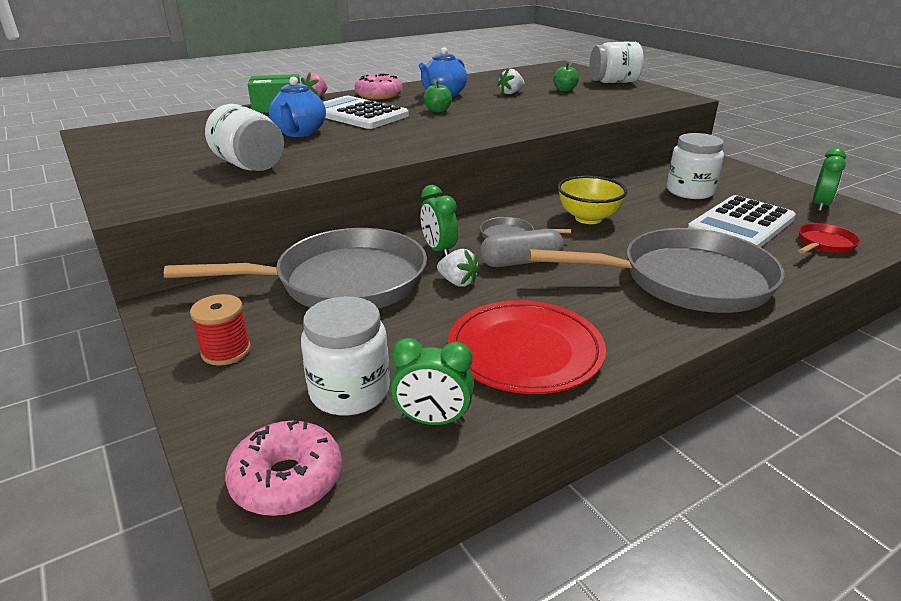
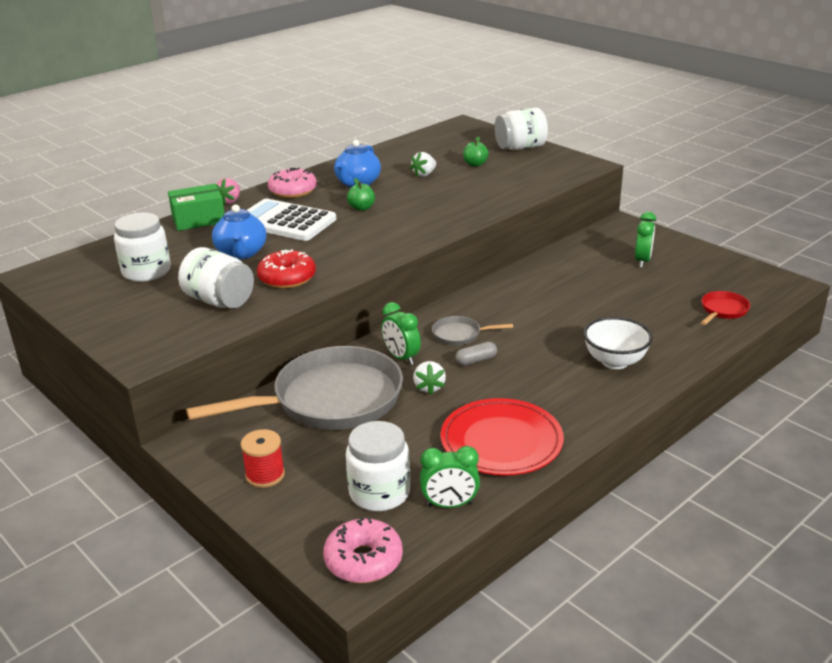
camera: 10 degrees left, 0 degrees up
white strawberry [437,249,480,287] -> white strawberry turned 60 degrees clockwise [413,361,446,395]
grey capsule [480,229,564,267] -> grey capsule [455,342,497,366], size x0.60
grey pan [528,228,785,313] -> white bowl [583,317,653,369]
yellow bowl [558,176,627,224] -> none
white jar [667,133,724,199] -> white jar moved to [114,212,171,282]
white calculator [688,195,796,247] -> none
green clock [813,148,846,211] -> green clock moved to [635,212,656,268]
none -> red donut [257,249,316,289]

